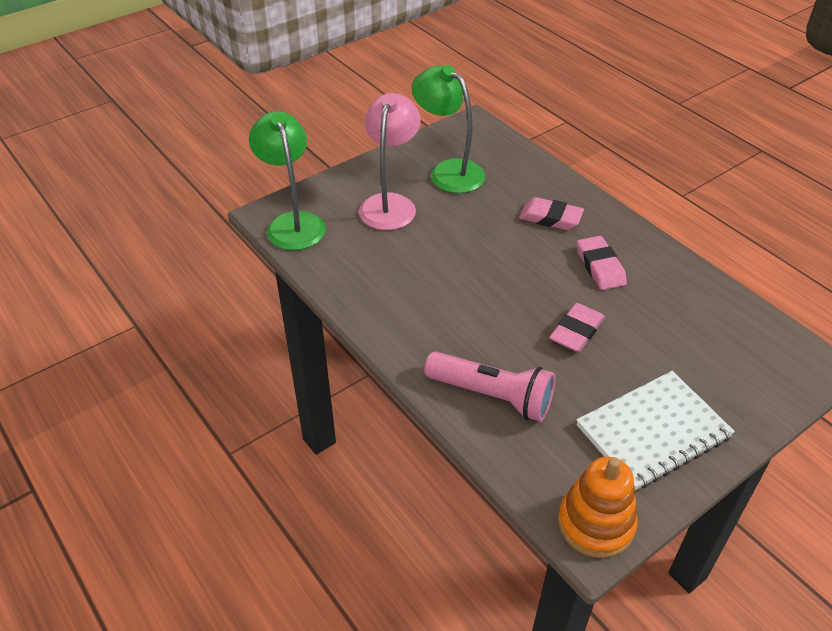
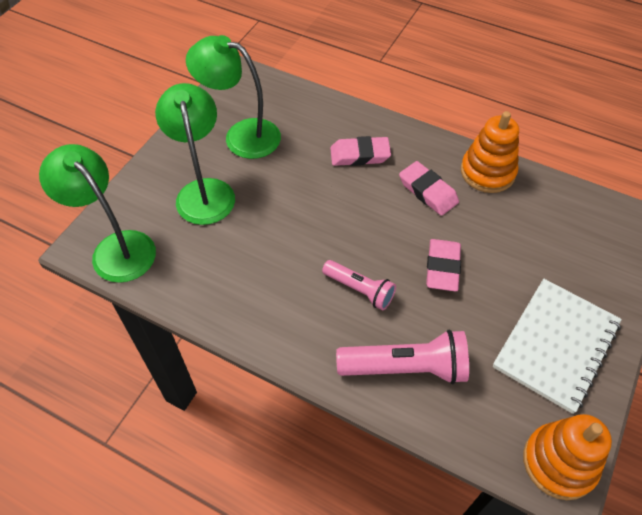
camera: 25 degrees left, 10 degrees up
pink lamp [359,93,421,230] -> green lamp [155,83,235,225]
none -> pink flashlight [322,260,396,310]
none -> orange stacking toy [461,111,519,193]

